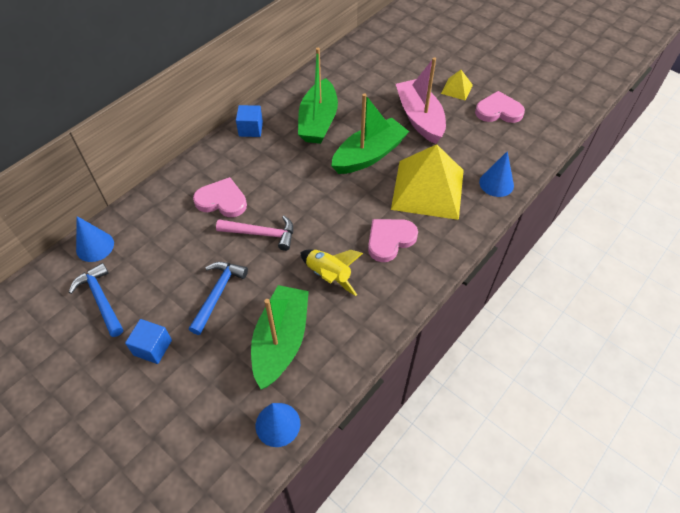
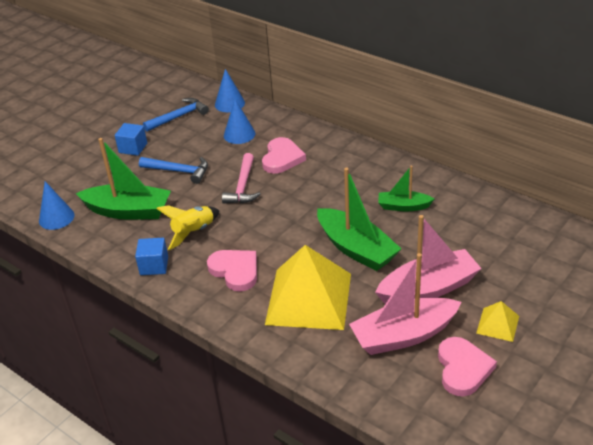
camera: 90 degrees right, 15 degrees down
blue cube [236,105,263,137] -> blue cube moved to [135,238,168,275]
green boat [298,48,338,144] -> green boat [378,166,434,211], size x0.57
blue cone [479,151,514,197] -> blue cone moved to [224,99,255,144]
none -> pink boat [349,253,461,355]

